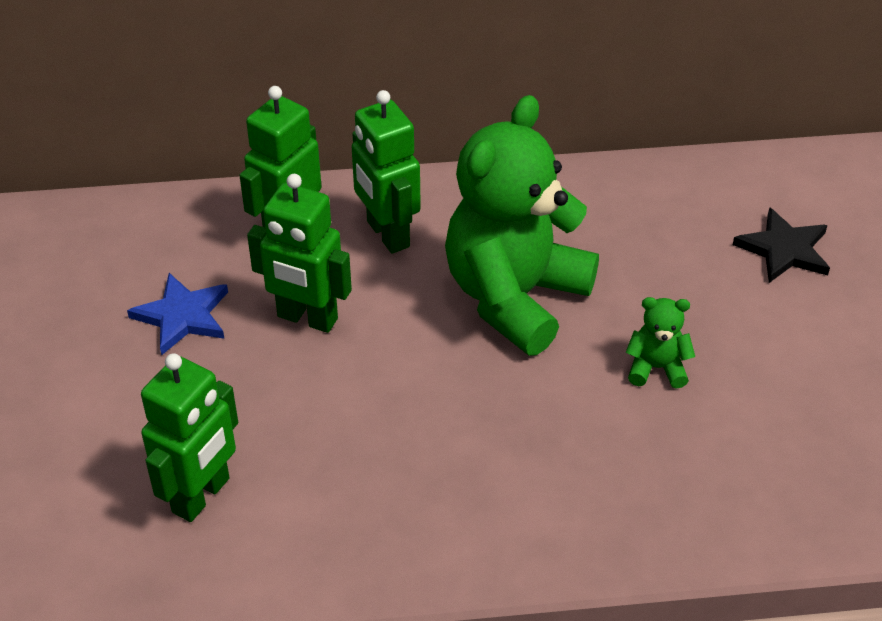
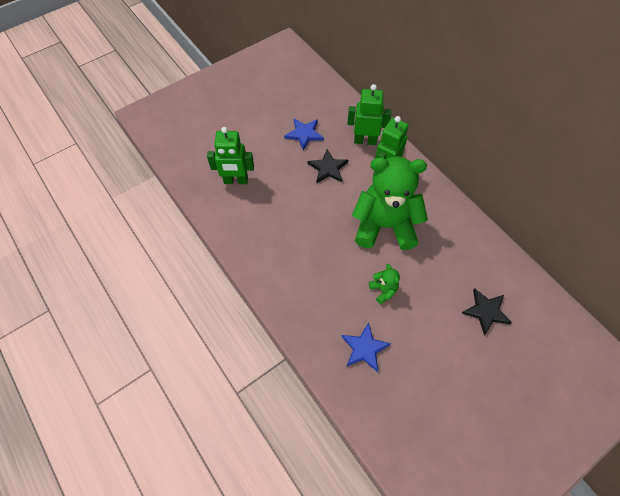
camera: 60 degrees right, 15 degrees up
green robot [247,174,352,333] -> black star [308,149,348,183]
none -> blue star [341,322,391,372]

